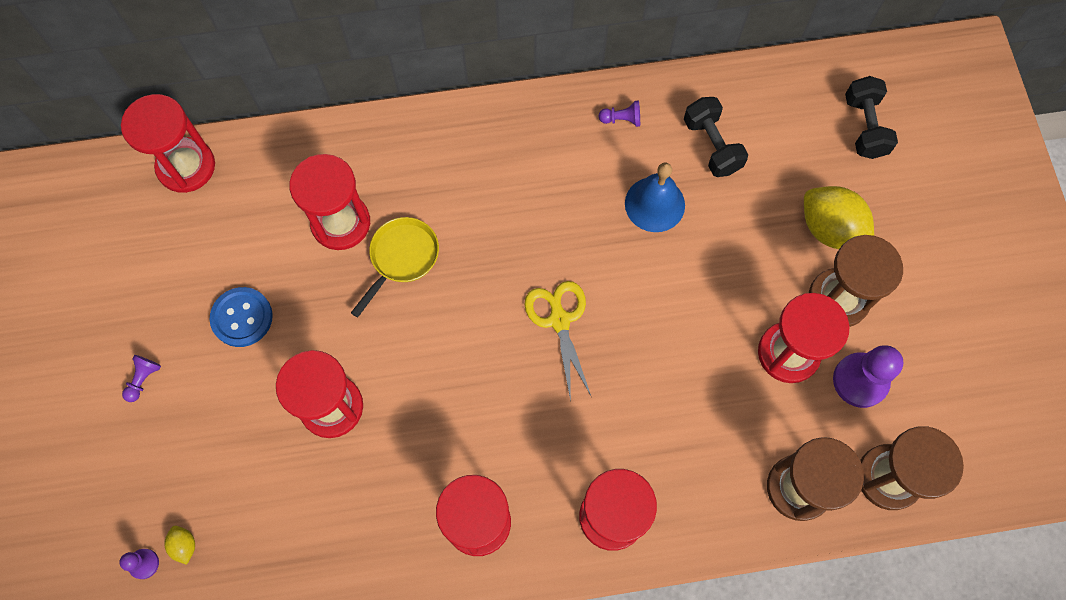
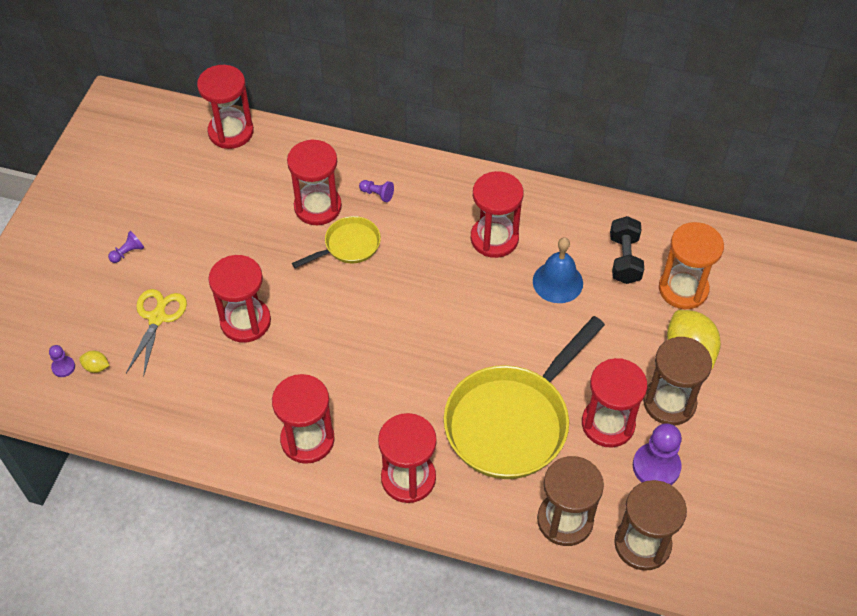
camera: 25 degrees right, 15 degrees down
yellow lemon [164,526,195,565] -> yellow lemon turned 75 degrees counterclockwise [79,351,110,373]
blue button [209,287,273,347] -> none
yellow scissors [525,281,591,401] -> yellow scissors moved to [126,289,187,377]
purple pawn [599,100,640,127] -> purple pawn moved to [359,180,394,202]
black dumbbell [845,76,898,159] -> none
none -> yellow pan [444,316,605,479]
none -> red hourglass [471,171,524,258]
none -> orange hourglass [659,222,724,309]

